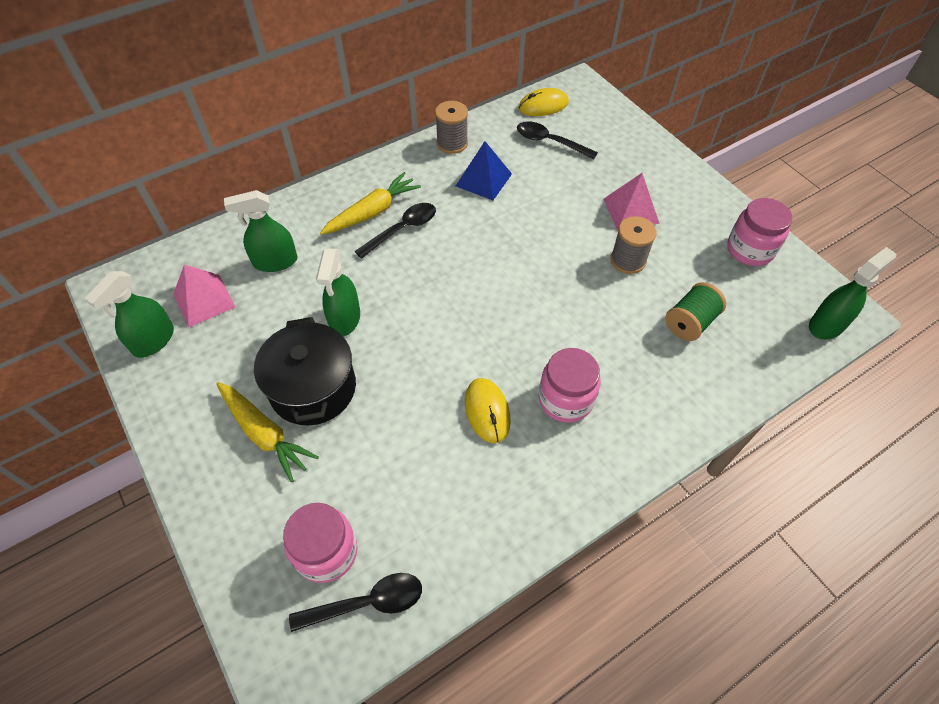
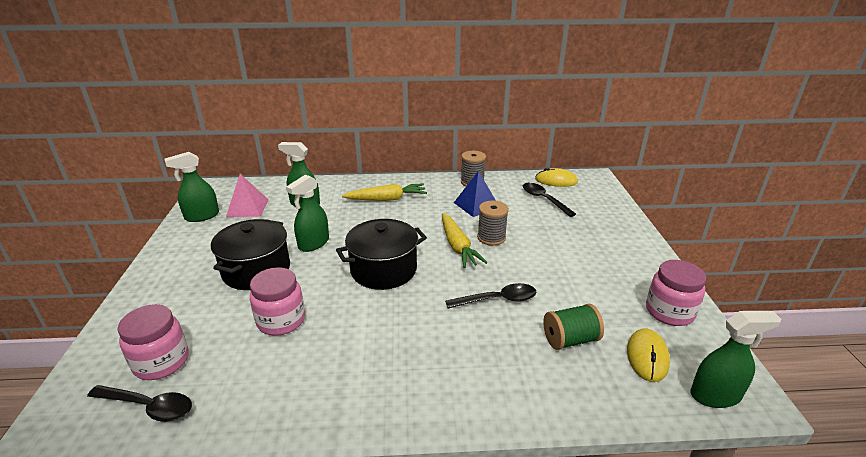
camera: 30 degrees right, 25 degrees down
yellow carrot [216,382,319,482] -> yellow carrot moved to [442,213,487,268]
black spoon [355,203,436,259] -> black spoon moved to [445,283,537,309]
yellow mouse [465,378,511,443] -> yellow mouse moved to [627,329,670,382]
pink jar [539,348,600,423] -> pink jar moved to [250,267,305,336]
pink pyramid [603,173,660,230] -> none
grey spool [611,216,657,274] -> grey spool moved to [477,201,509,246]
none -> black pot [336,219,427,290]

